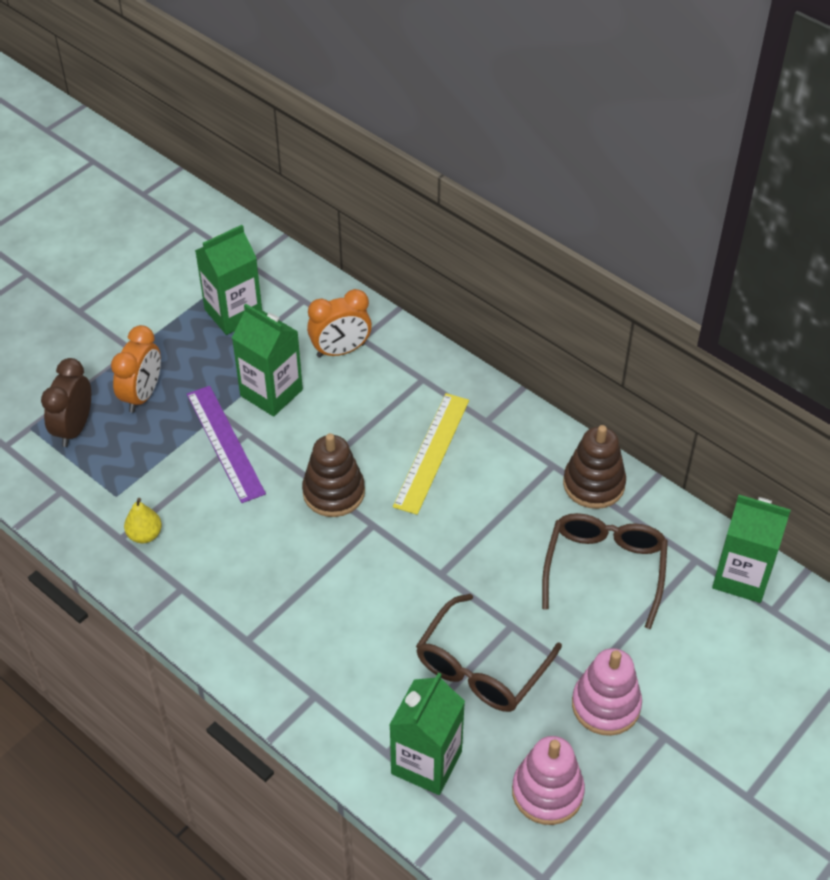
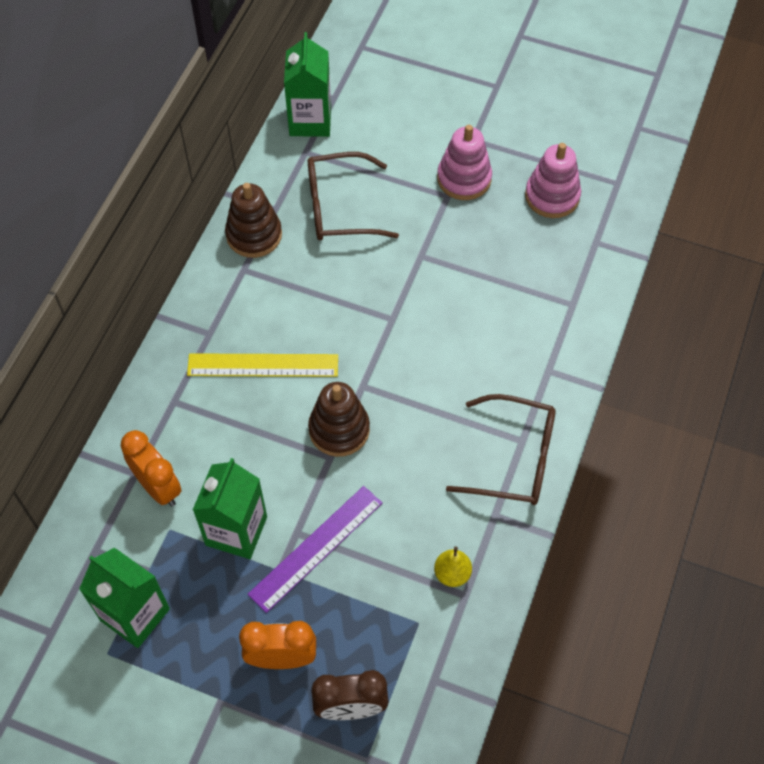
camera: 110 degrees left, 10 degrees up
green carton [389,672,465,795] -> none
brown glasses [416,594,562,712] -> brown glasses moved to [446,394,556,505]

